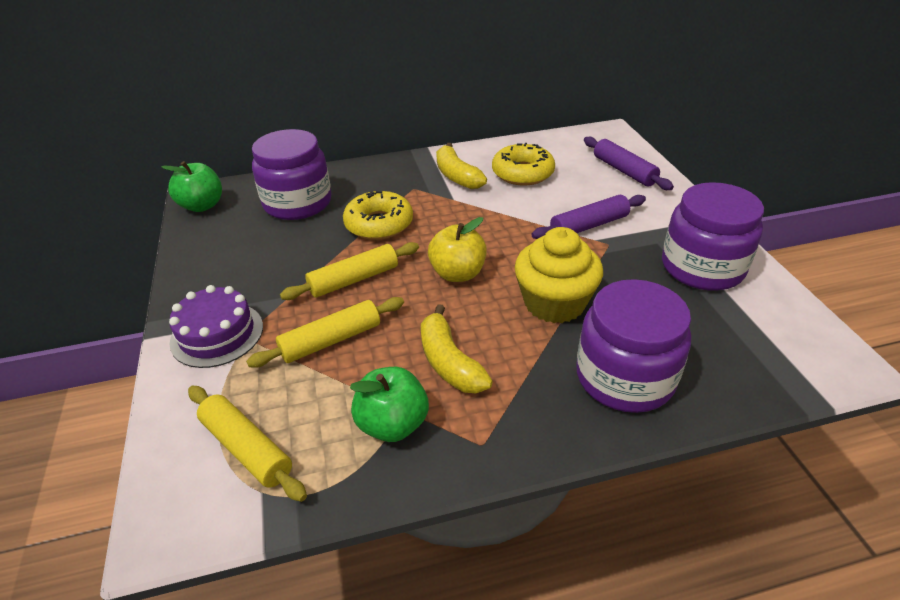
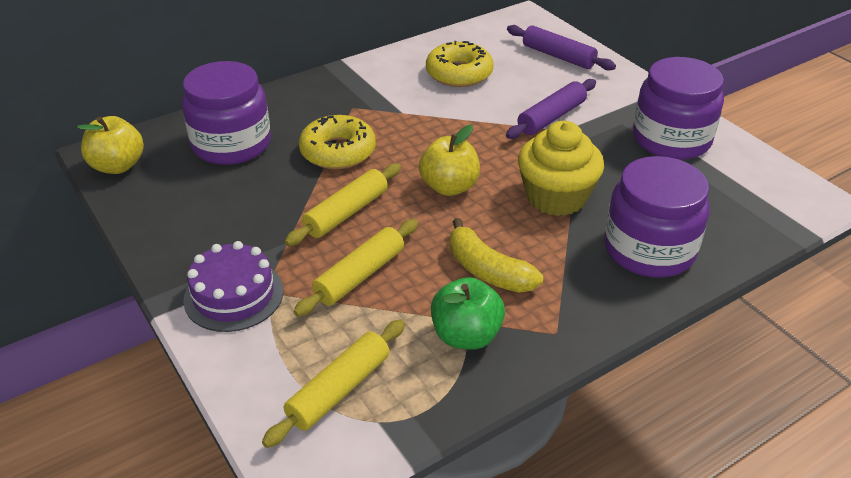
camera: 20 degrees left, 0 degrees up
green apple [162,161,222,212] -> yellow apple [77,116,144,174]
yellow rolling pin [188,386,307,502] -> yellow rolling pin turned 75 degrees counterclockwise [262,319,405,448]
yellow banana [436,143,487,189] -> none

